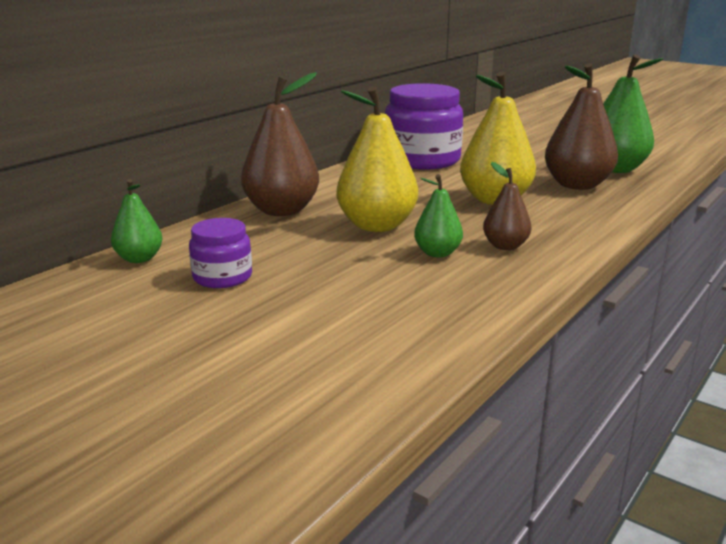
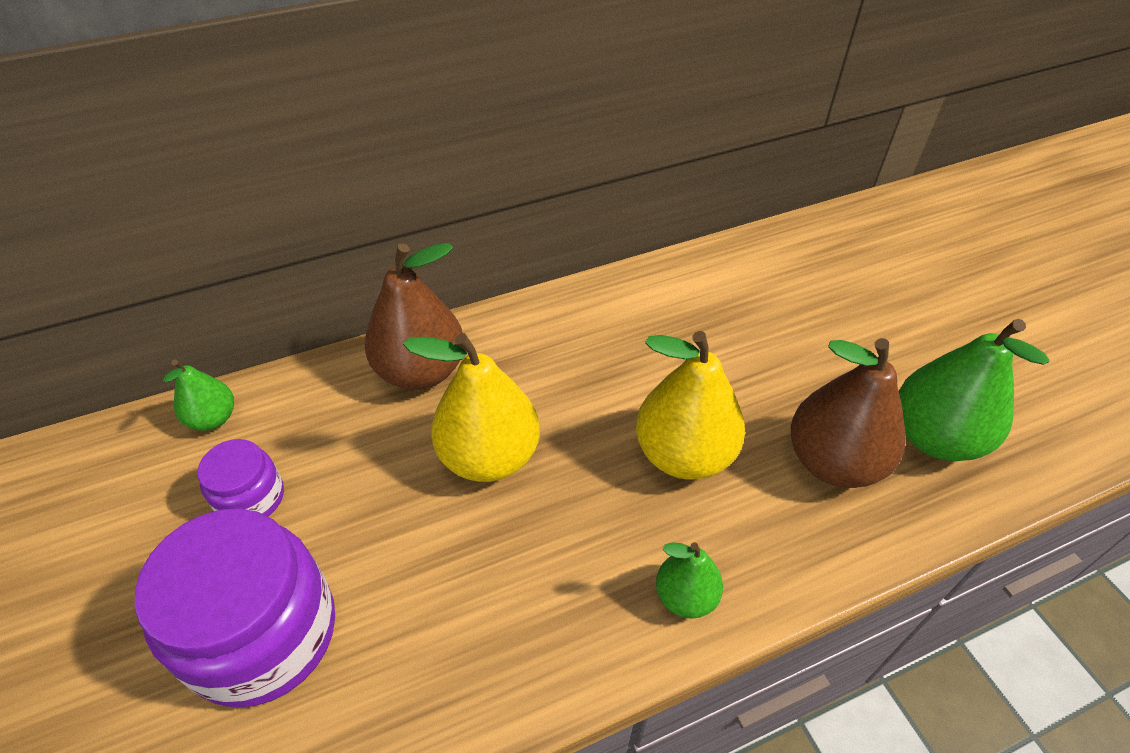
camera: 30 degrees right, 25 degrees up
purple jar [385,83,463,170] -> purple jar moved to [135,508,335,707]
green pear [414,174,463,257] -> green pear moved to [656,542,723,619]
brown pear [483,162,532,250] -> none

